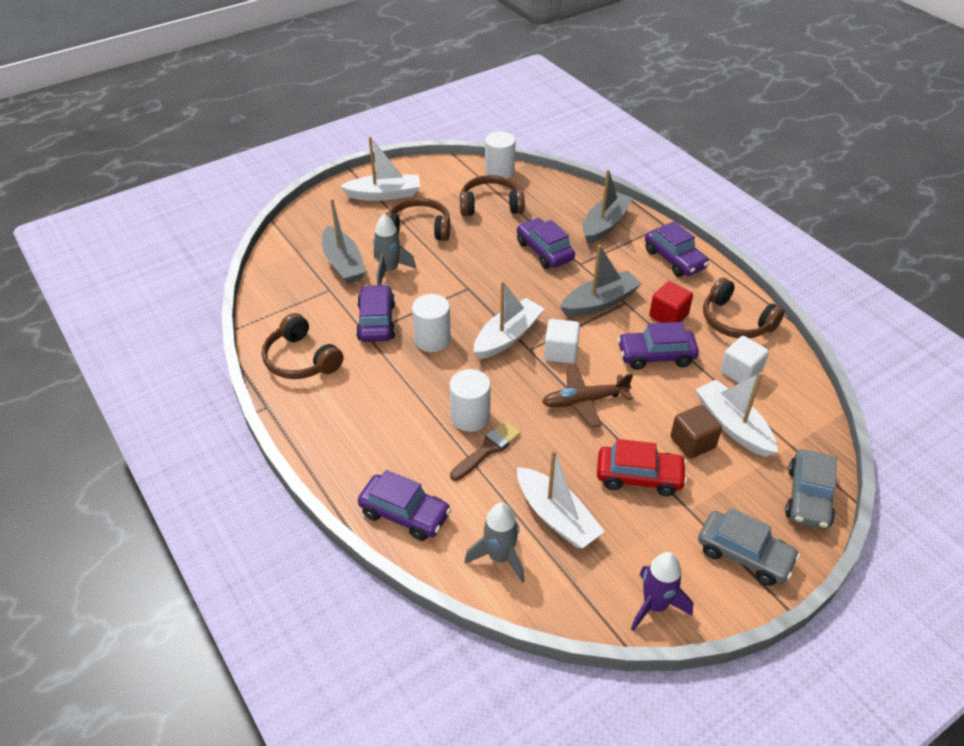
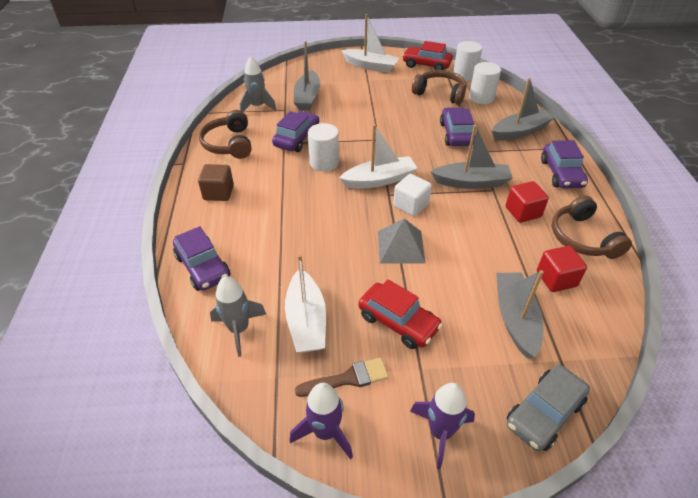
camera: 30 degrees right, 0 degrees up
grey rocket [373,214,416,285] -> grey rocket moved to [240,56,277,112]
brown headphones [385,197,450,241] -> none
white cylinder [450,369,491,432] -> white cylinder moved to [469,62,501,104]
brown brush [450,421,521,481] -> brown brush moved to [295,357,389,397]
brown plane [542,366,633,428] -> grey pyramid [378,218,426,264]
purple car [618,322,699,370] -> none
brown cube [670,405,722,459] -> brown cube moved to [198,164,234,201]
white boat [696,372,778,457] -> grey boat [496,270,544,358]
grey car [698,508,800,586] -> purple rocket [410,383,475,469]
white cube [720,336,769,383] -> red cube [537,246,587,292]
none -> red car [402,41,453,70]

